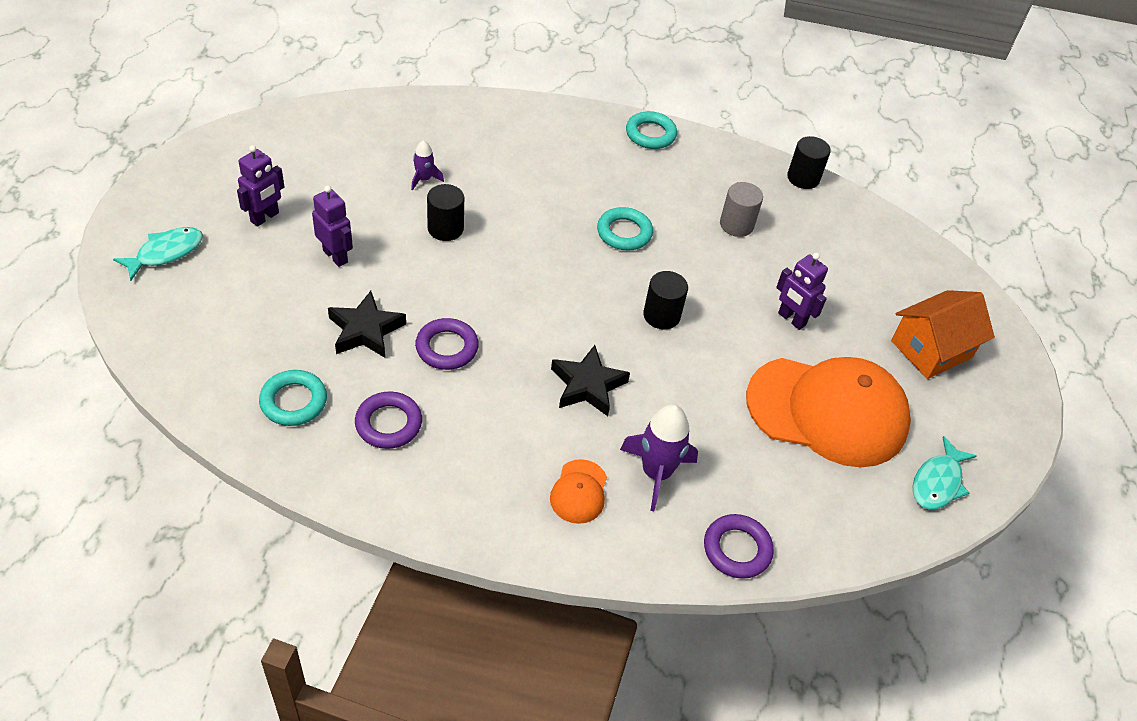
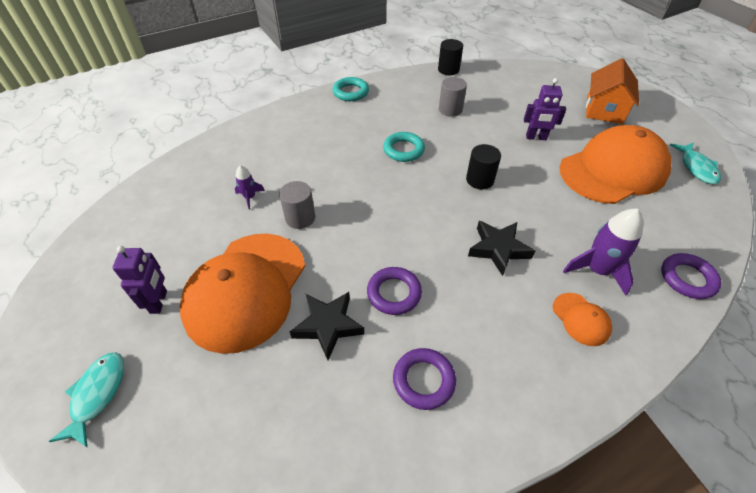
camera: 35 degrees left, 0 degrees up
turquoise ring [259,370,327,426] -> none
purple robot [312,185,353,267] -> orange cap [180,234,305,354]
black cylinder [427,184,464,241] -> grey cylinder [279,181,315,229]

